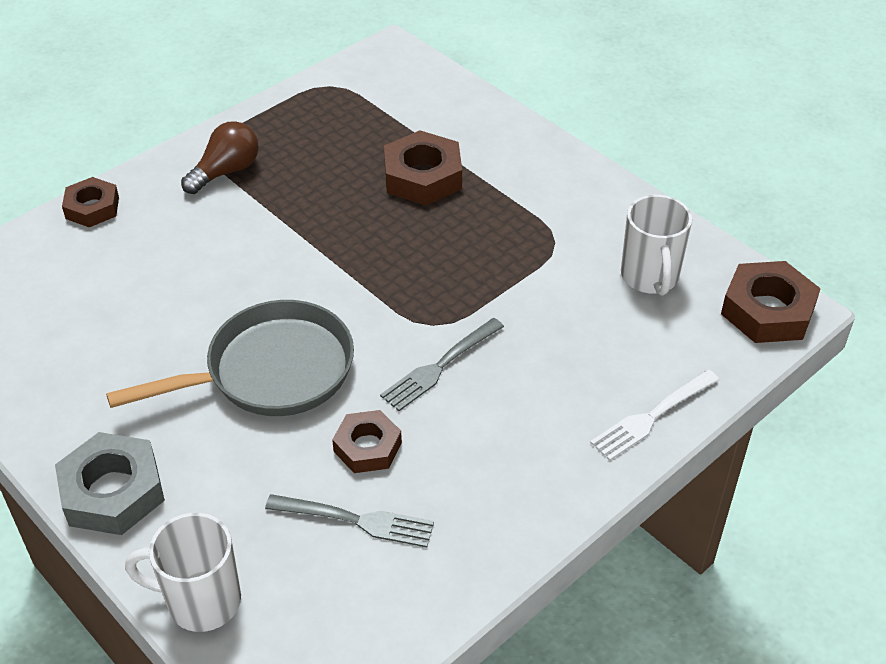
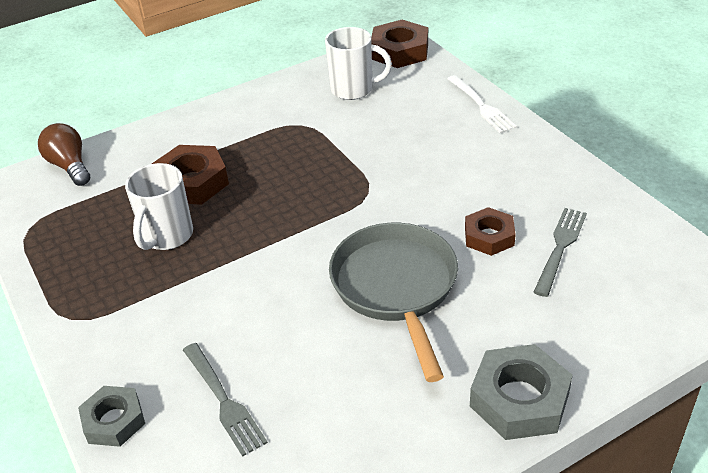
camera: 75 degrees left, 5 degrees down
brown nut [62,177,119,227] -> grey nut [78,386,145,447]
white mug [125,513,241,632] -> white mug moved to [125,163,193,250]
brown light bulb [181,121,259,194] -> brown light bulb moved to [38,123,90,186]
grey fork [380,318,504,411] -> grey fork moved to [183,343,268,457]

